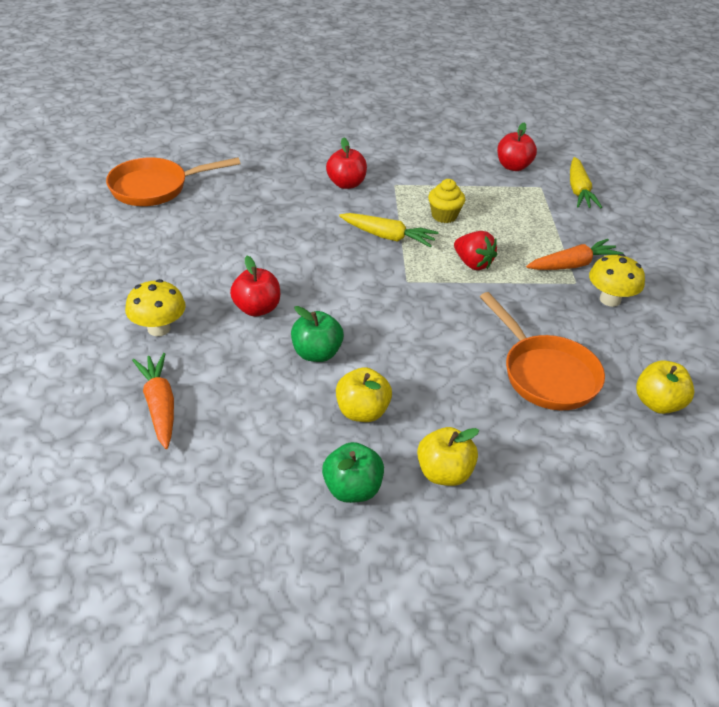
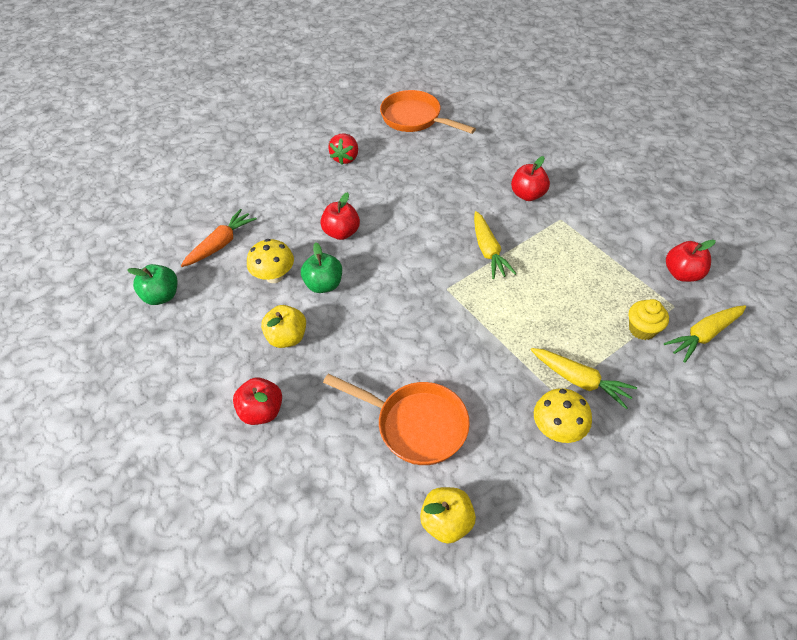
camera: 60 degrees right, 10 degrees up
yellow mushroom [125,279,186,336] -> yellow mushroom moved to [247,239,294,283]
green apple [322,442,384,503] -> green apple moved to [127,264,178,305]
yellow apple [417,427,479,486] -> red apple [233,378,282,425]
yellow cupcake [428,179,465,223] -> yellow cupcake moved to [629,299,669,340]
red strawberry [454,231,497,270] -> red strawberry moved to [328,134,358,165]
orange pan [480,292,605,410] -> orange pan turned 90 degrees counterclockwise [323,374,470,465]
orange carrot [526,239,623,270] -> yellow carrot [531,348,637,409]

